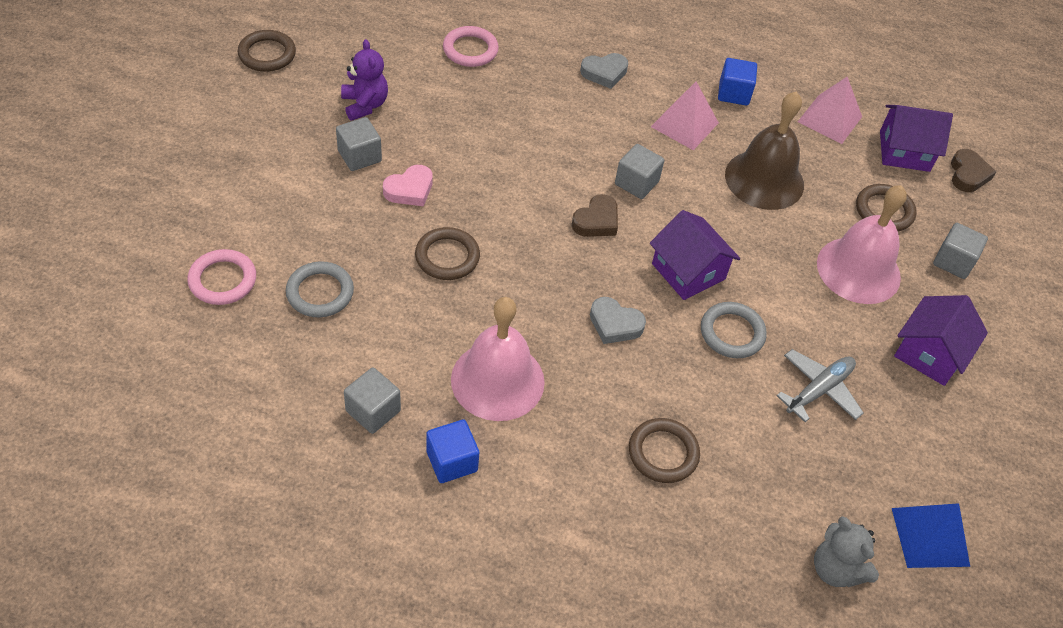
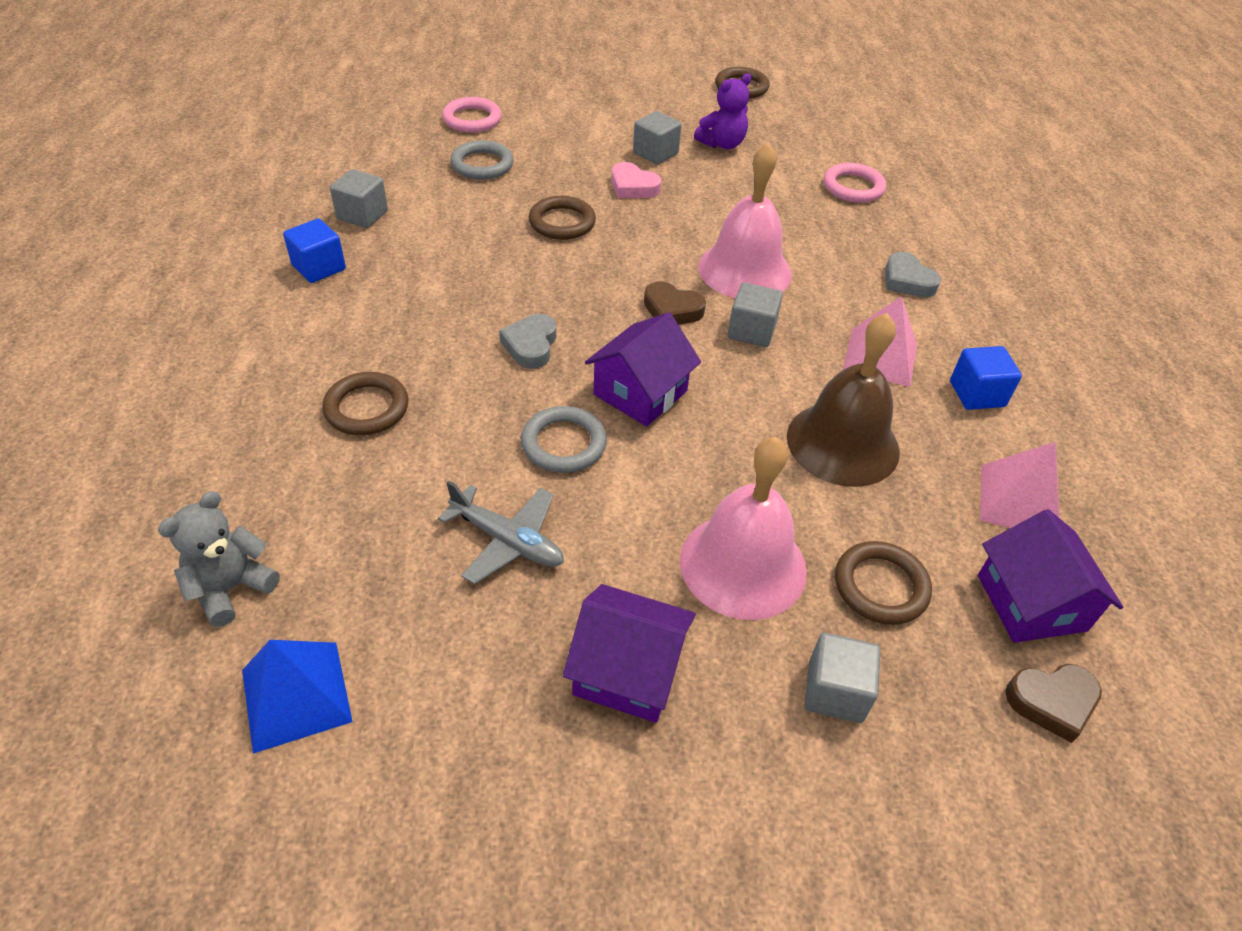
camera: 75 degrees right, 5 degrees down
pink bell [451,297,545,421] -> pink bell moved to [698,142,792,298]

